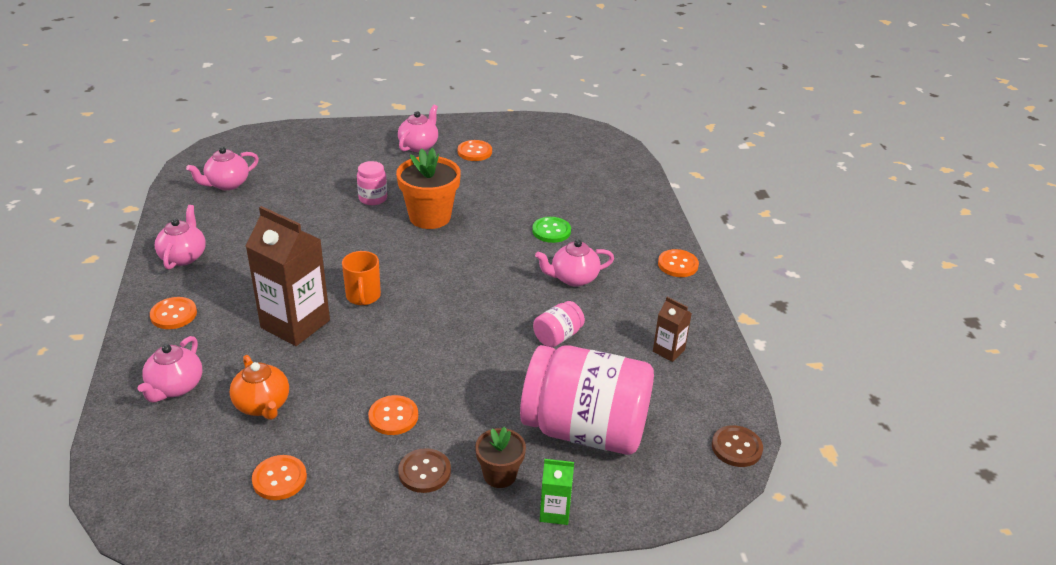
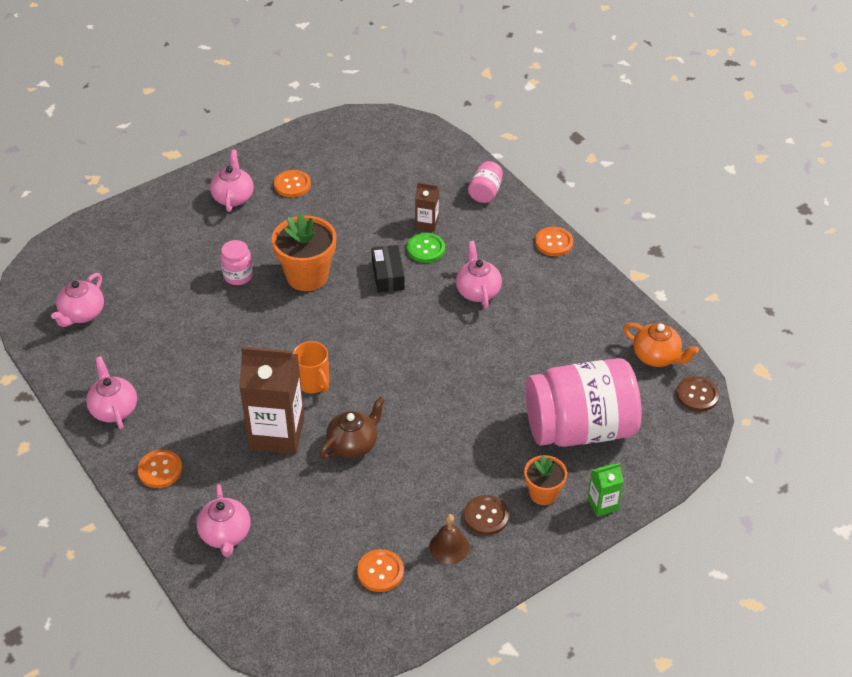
camera: 25 degrees left, 10 degrees up
orange teapot [230,355,289,420] -> orange teapot moved to [623,323,699,367]
orange button [368,395,418,435] -> none
brown flower pot [475,427,526,488] -> orange flower pot [524,455,567,505]
pink jar [533,301,585,347] -> pink jar moved to [468,161,503,203]
pink teapot [535,240,614,287] -> pink teapot turned 120 degrees clockwise [456,241,502,309]
brown carton [653,297,692,362] -> brown carton moved to [415,182,439,232]
none -> brown teapot [320,397,385,459]
none -> black box [371,245,405,293]
none -> brown bell [429,514,469,564]

